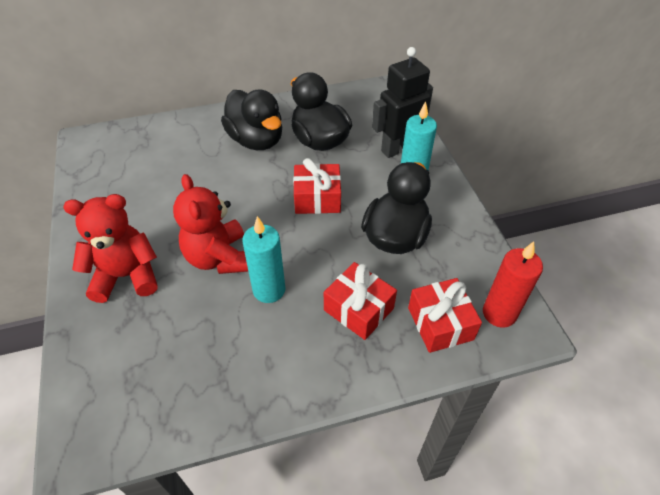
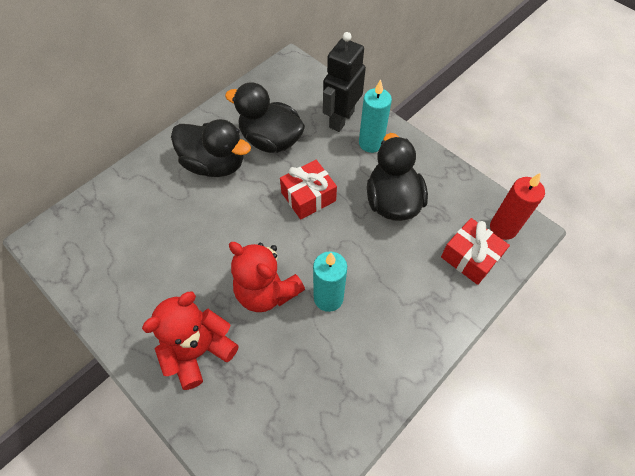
camera: 30 degrees left, 10 degrees up
red gift [324,262,397,340] -> none

